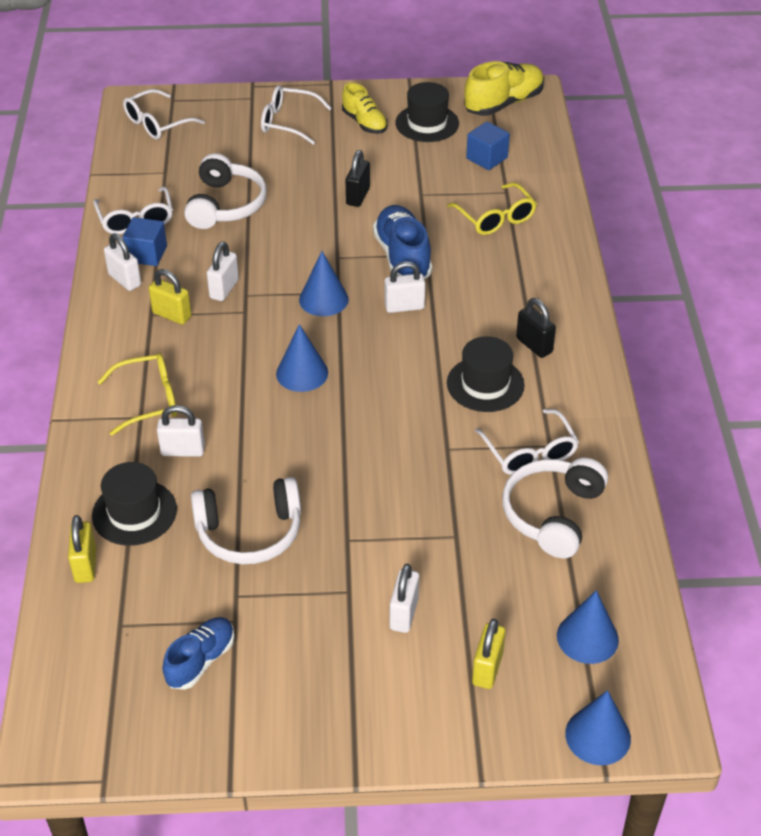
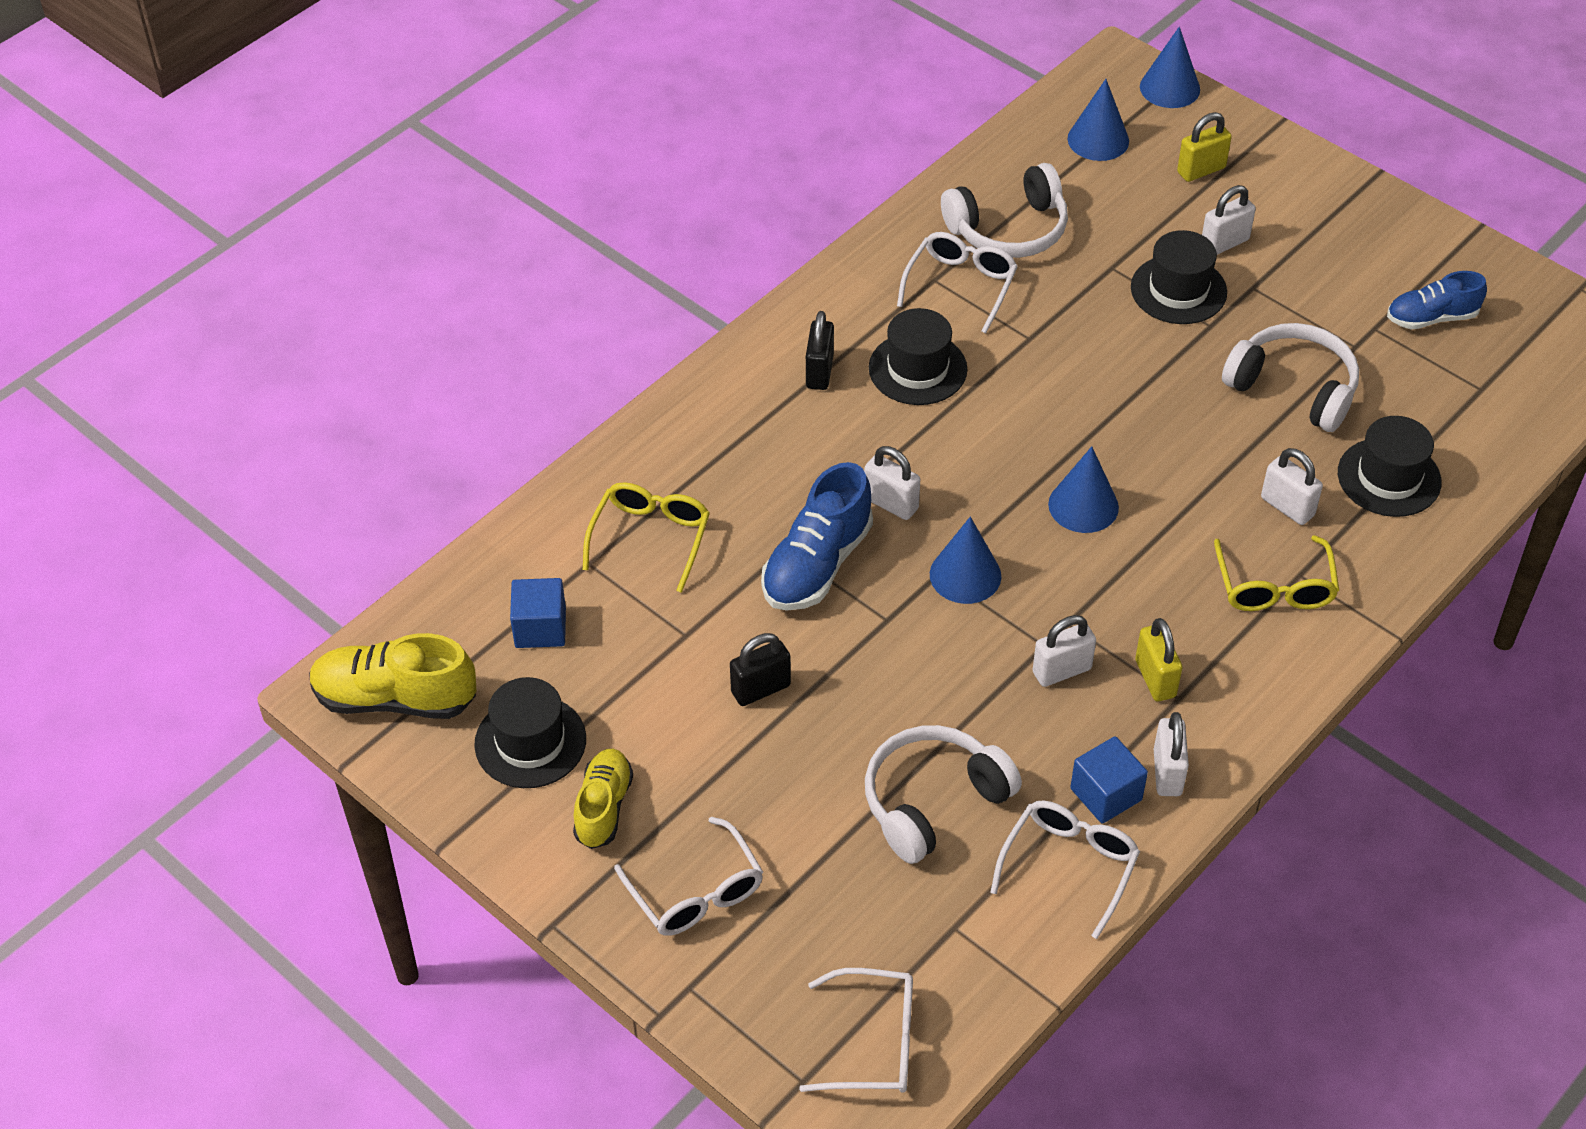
camera: 135 degrees left, 5 degrees up
yellow padlock [68,515,96,583] -> none
yellow glasses [98,353,177,436] -> yellow glasses turned 120 degrees counterclockwise [1214,535,1339,611]
none -> black hat [1131,230,1227,324]

